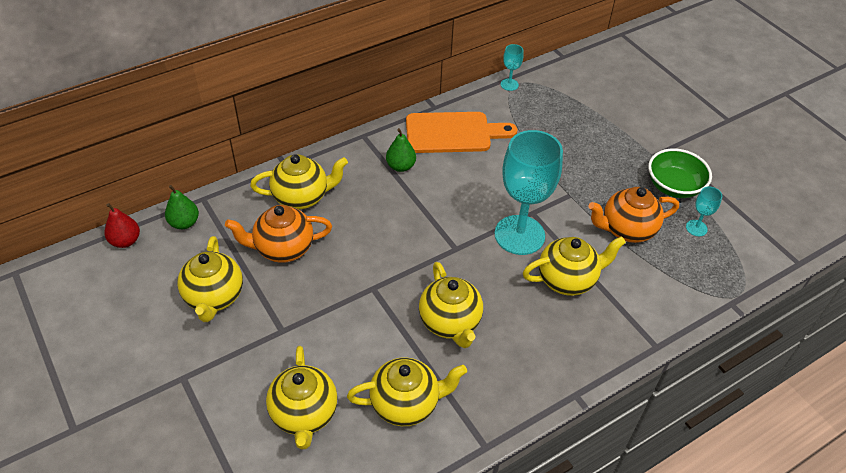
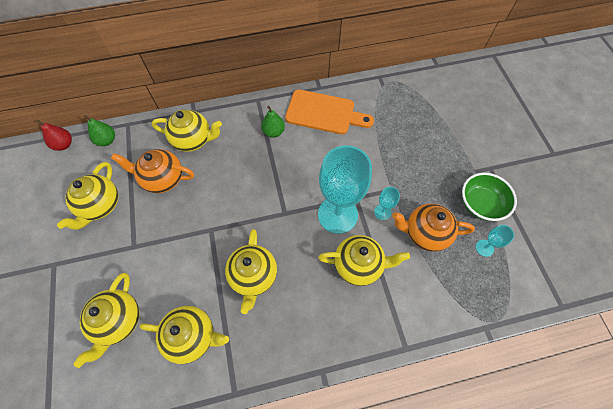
camera: 20 degrees right, 15 degrees up
turquoise goblet [501,44,523,91] -> turquoise goblet moved to [374,187,400,220]

